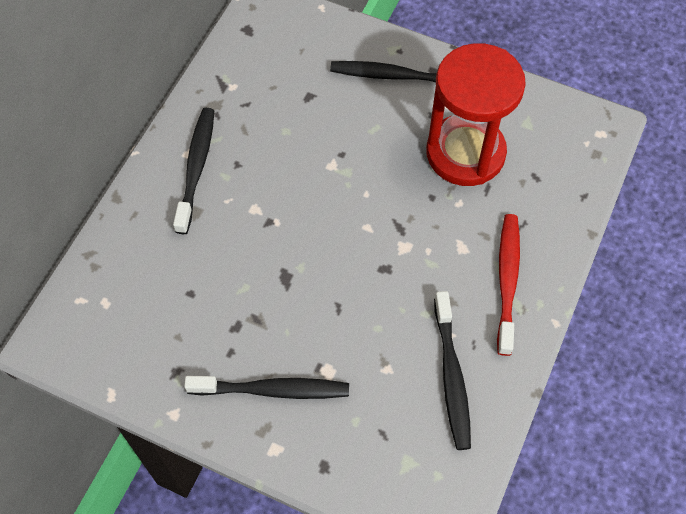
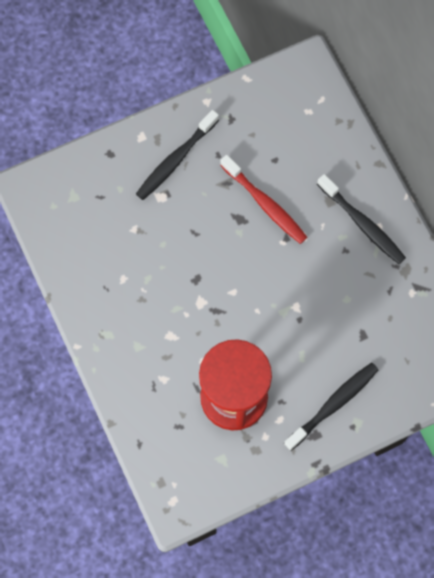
camera: 130 degrees right, 10 degrees up
black toothbrush [434,291,471,450] -> none
red toothbrush [497,214,520,356] -> red toothbrush moved to [220,155,307,244]

